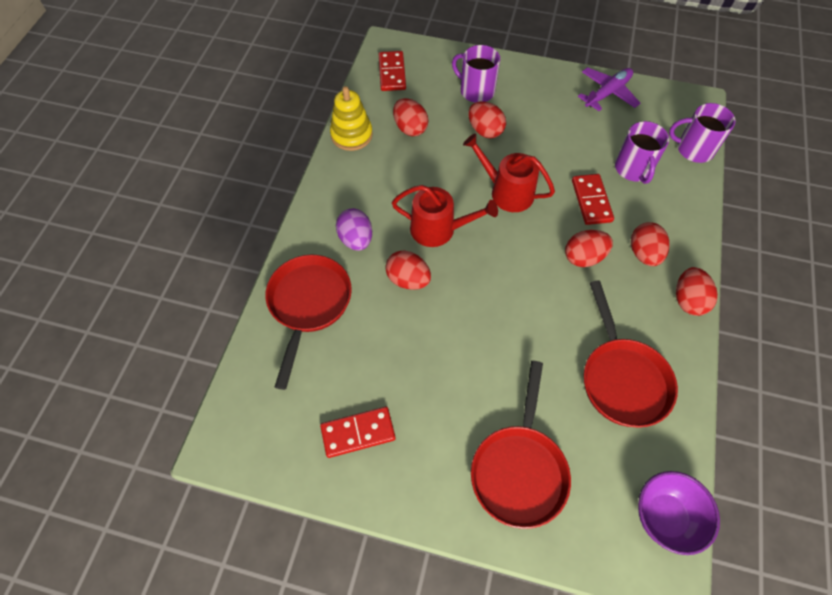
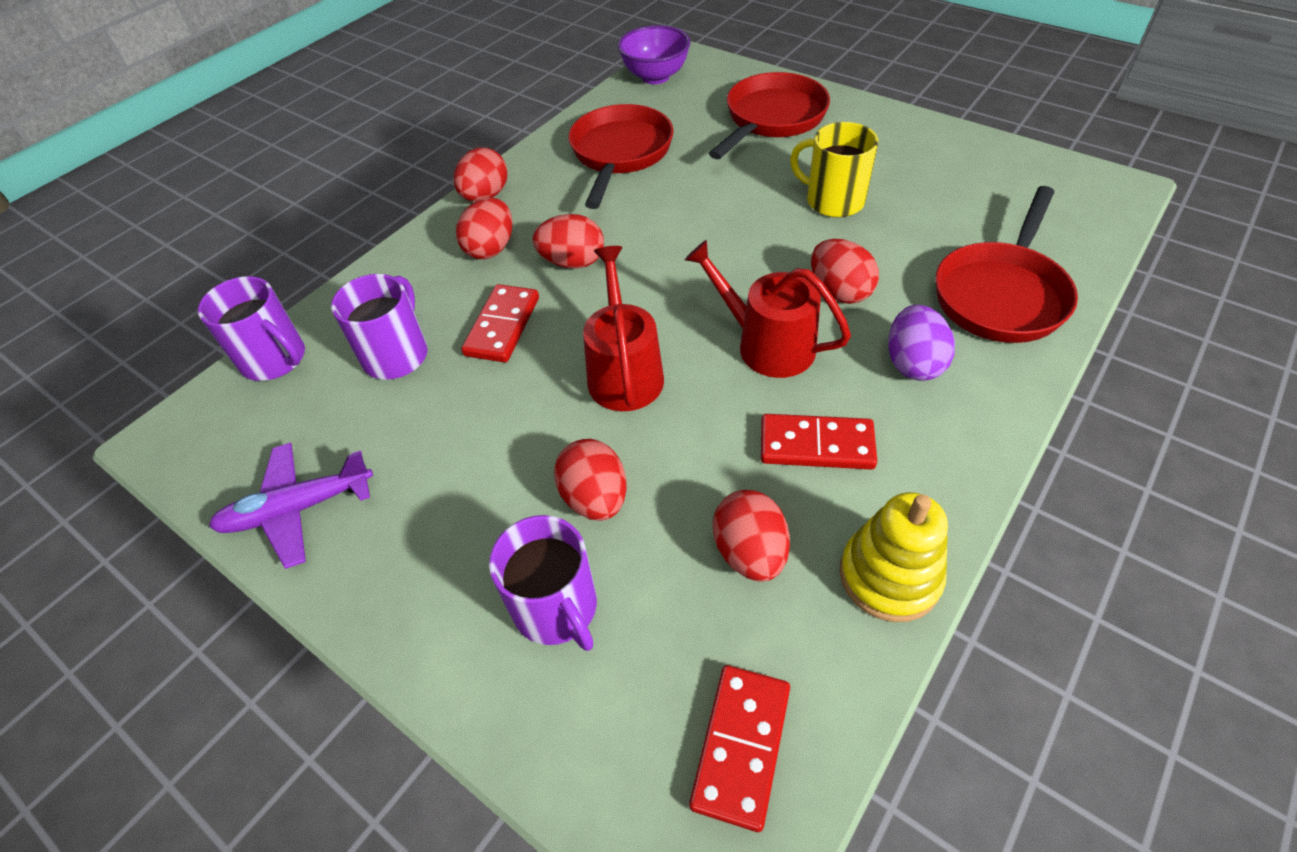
camera: 155 degrees left, 10 degrees down
red domino [320,407,396,458] -> red domino moved to [761,414,877,470]
red watering can [463,133,555,212] -> red watering can turned 150 degrees counterclockwise [583,246,664,411]
none -> yellow mug [790,122,878,217]

